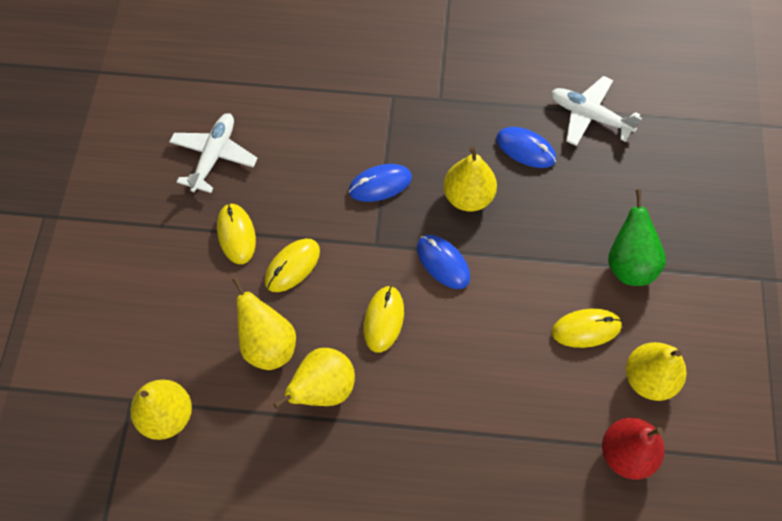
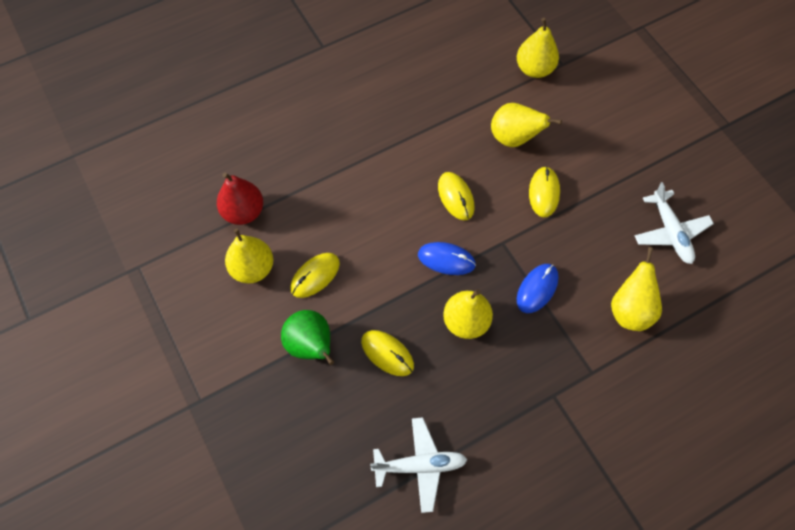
camera: 145 degrees right, 0 degrees up
yellow mouse [217,203,256,264] -> yellow mouse moved to [361,330,414,376]
yellow pear [273,348,355,409] -> yellow pear moved to [611,247,662,331]
blue mouse [496,127,556,168] -> none

